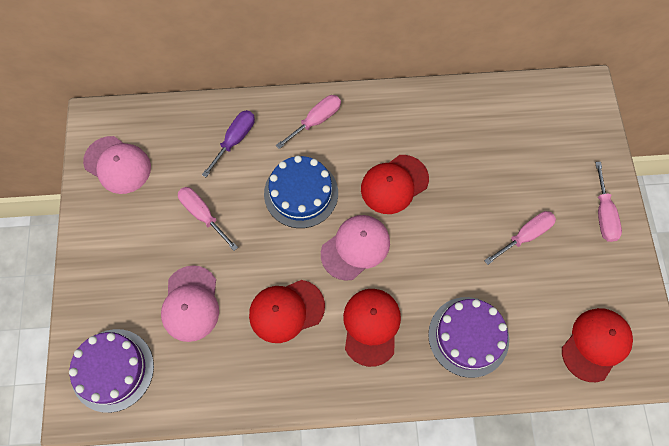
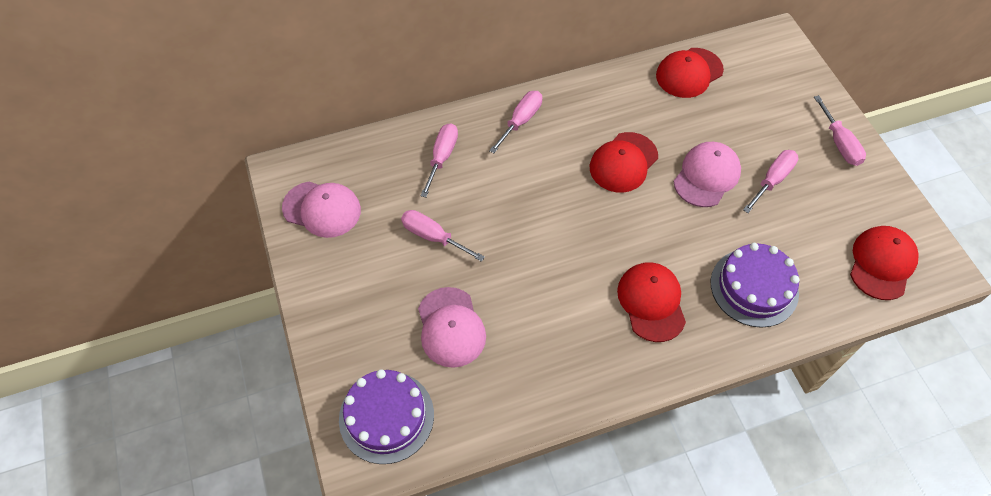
camera: 15 degrees left, 10 degrees down
purple screwdriver [202,110,255,177] -> pink screwdriver [420,123,458,198]
red cap [249,280,325,343] -> red cap moved to [656,48,724,98]
blue cake [264,156,338,228] -> none
pink cap [321,215,390,281] -> pink cap moved to [673,142,741,207]

